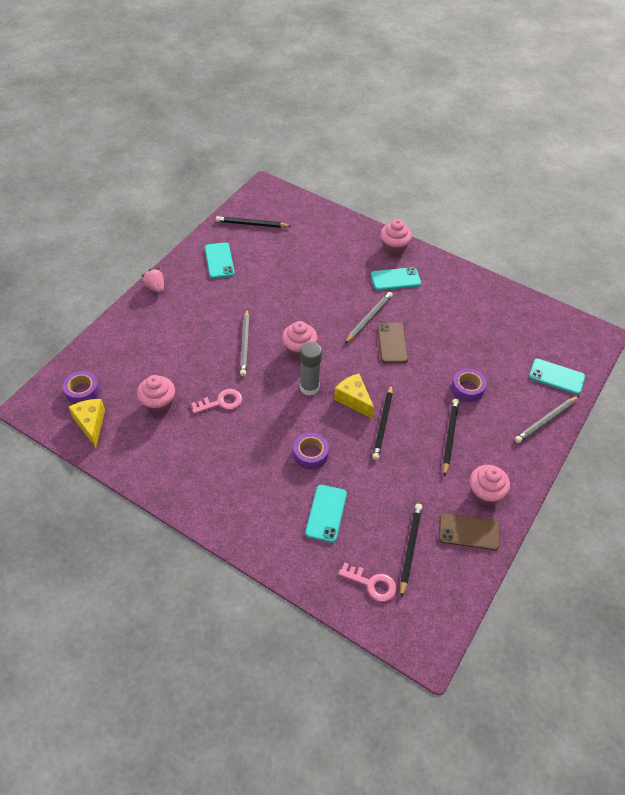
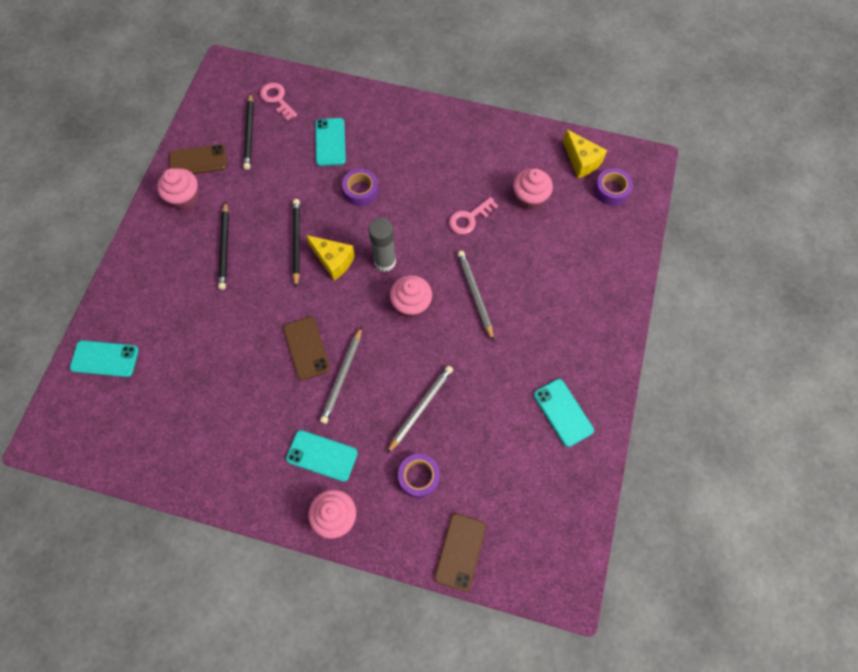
camera: 165 degrees right, 15 degrees up
pink strawberry [142,268,164,293] -> none
black pencil [216,216,291,228] -> none
pink key [338,562,396,602] -> pink key turned 45 degrees clockwise [260,82,297,121]
turquoise phone [371,267,421,290] -> turquoise phone turned 45 degrees clockwise [286,430,358,482]
purple tape [451,369,486,402] -> purple tape moved to [398,454,440,498]
grey pencil [515,396,579,443] -> grey pencil moved to [387,365,453,453]
none -> brown phone [434,513,486,592]

